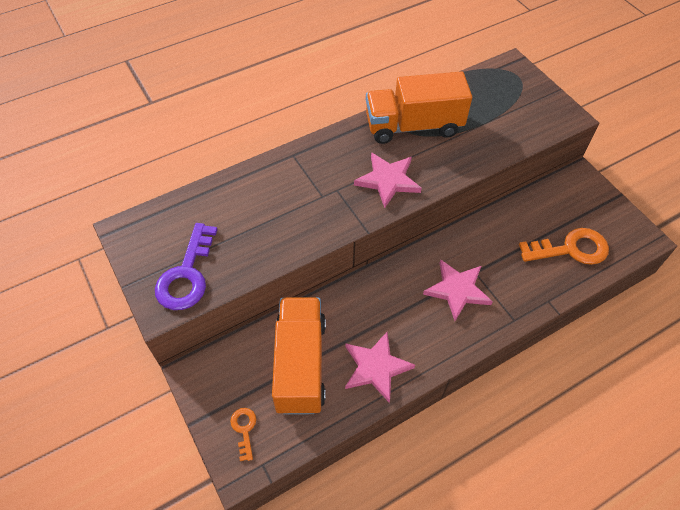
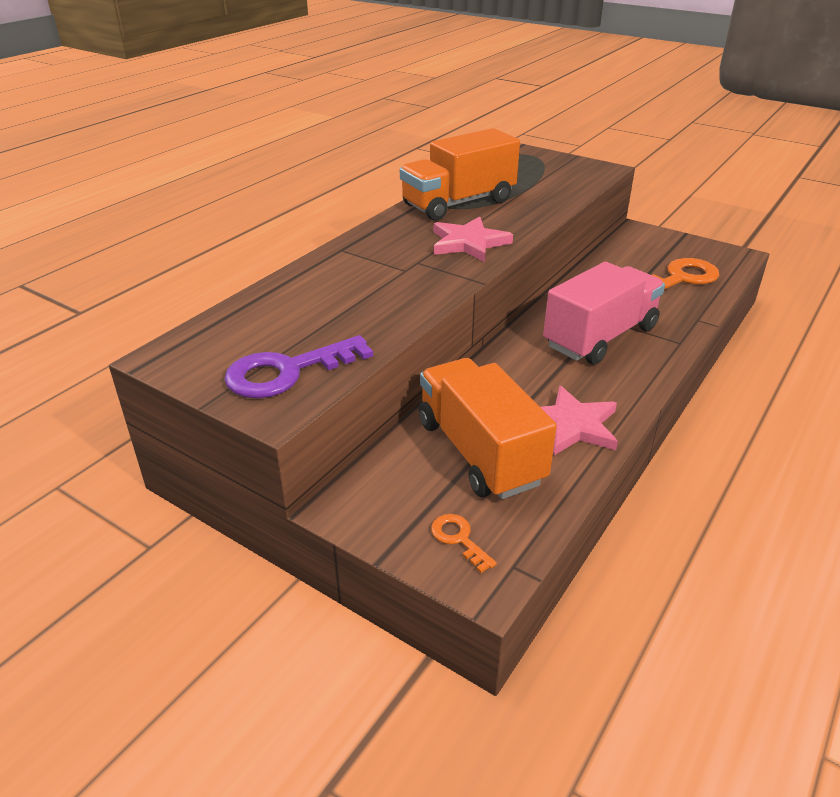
camera: 25 degrees left, 20 degrees down
purple key [155,223,218,310] -> purple key turned 75 degrees clockwise [224,335,373,398]
pink star [423,259,493,321] -> pink truck [543,262,665,365]

